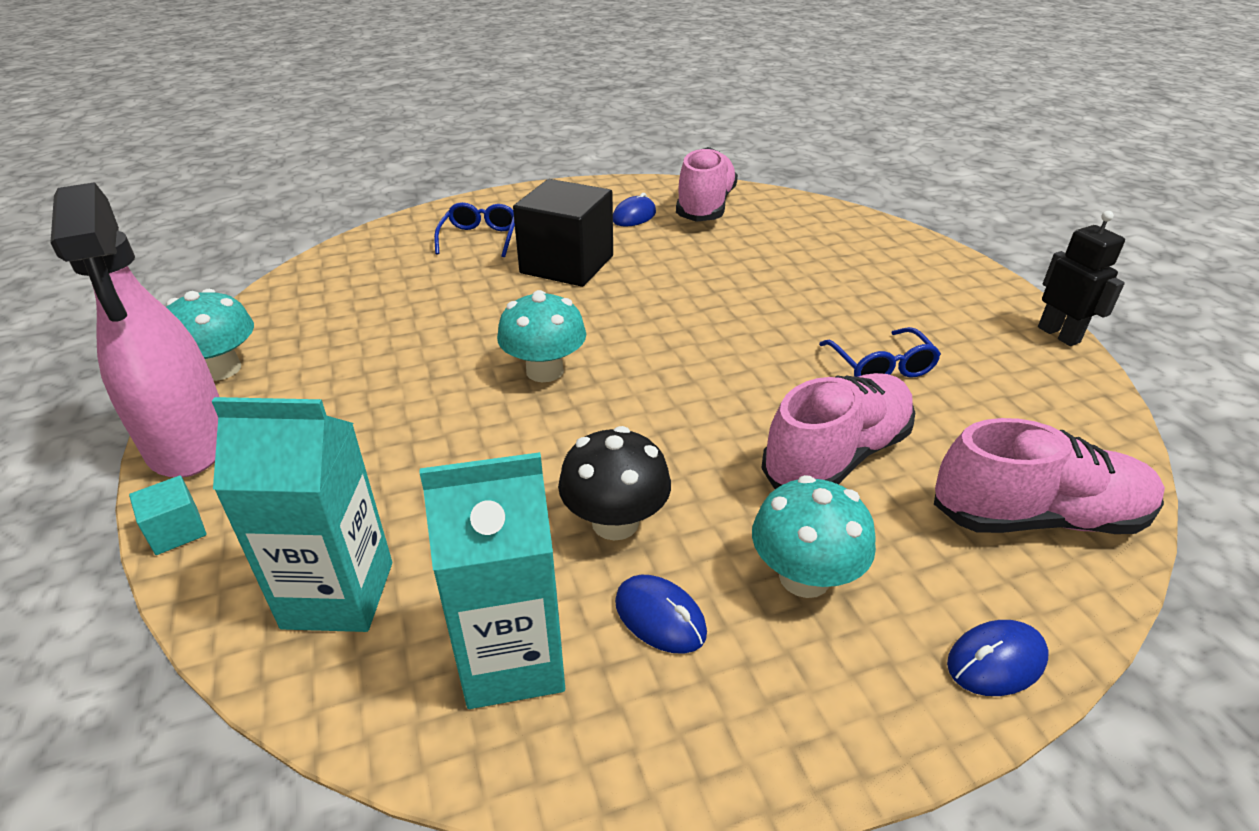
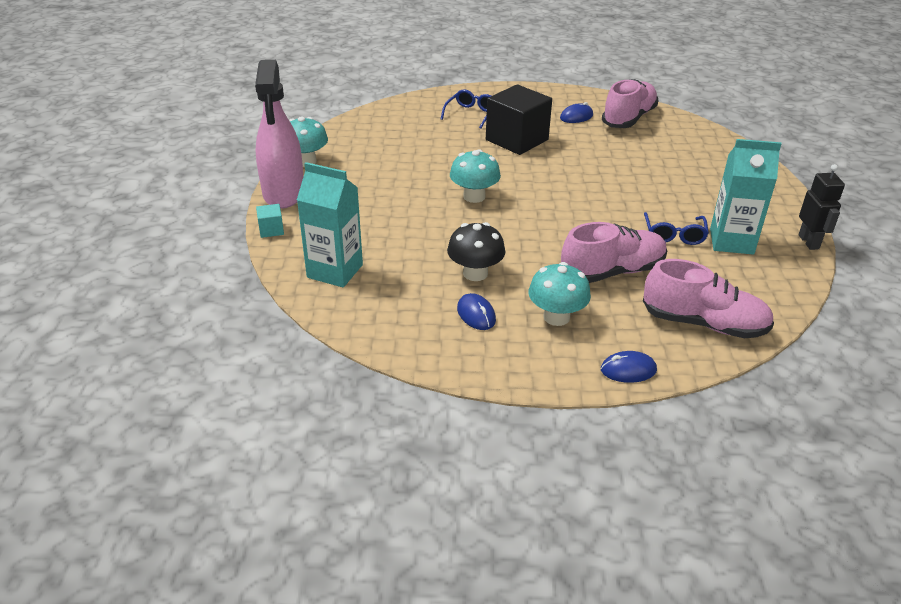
camera: 20 degrees right, 0 degrees up
turquoise carton [420,452,565,709] -> turquoise carton moved to [710,139,782,255]

